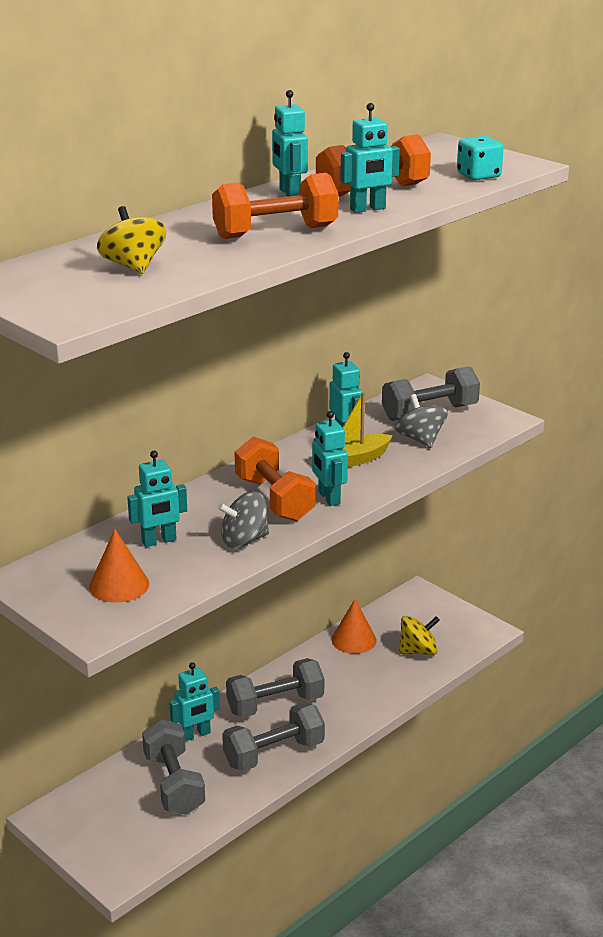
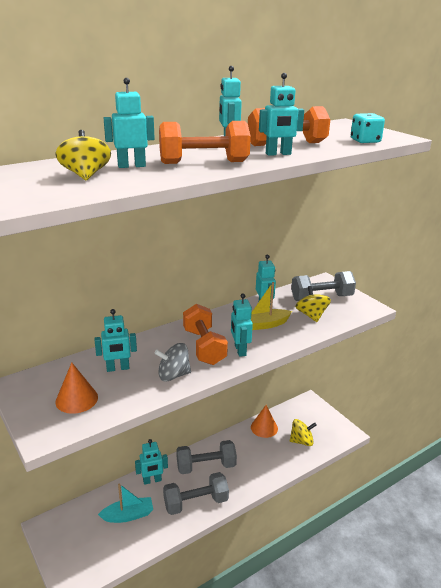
camera: 10 degrees right, 0 degrees up
grey dumbbell [142,720,205,815] -> turquoise boat [98,483,153,523]
grey spinning top [395,394,448,448] -> yellow spinning top [295,286,331,322]
none -> turquoise robot [104,78,155,168]

